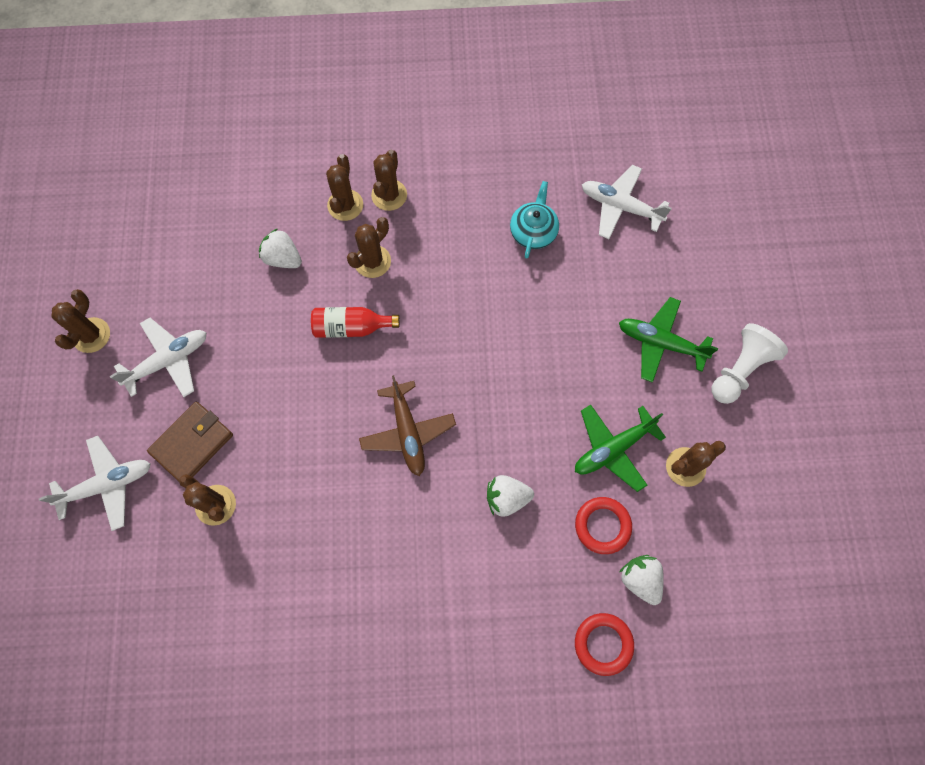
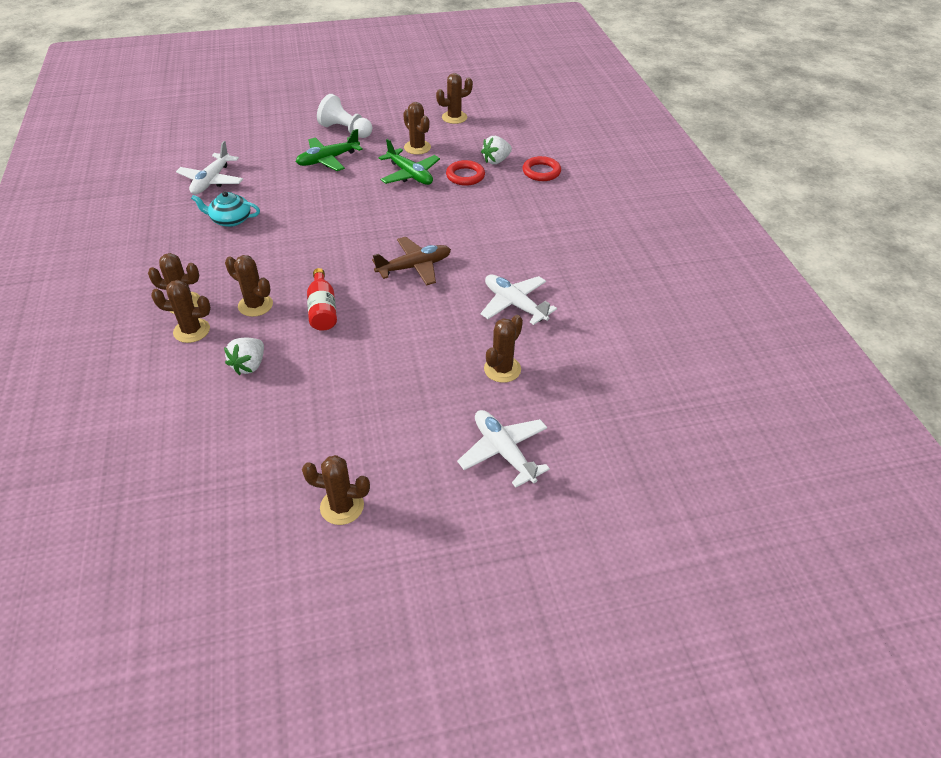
camera: 100 degrees left, 25 degrees down
white plane [110,318,207,397] -> white plane moved to [481,275,557,325]
brown wallet [147,401,233,481] -> none
white strawberry [487,475,534,517] -> none
green plane [619,297,718,383] -> green plane turned 45 degrees clockwise [296,129,363,171]
none -> brown cactus [436,73,473,124]

